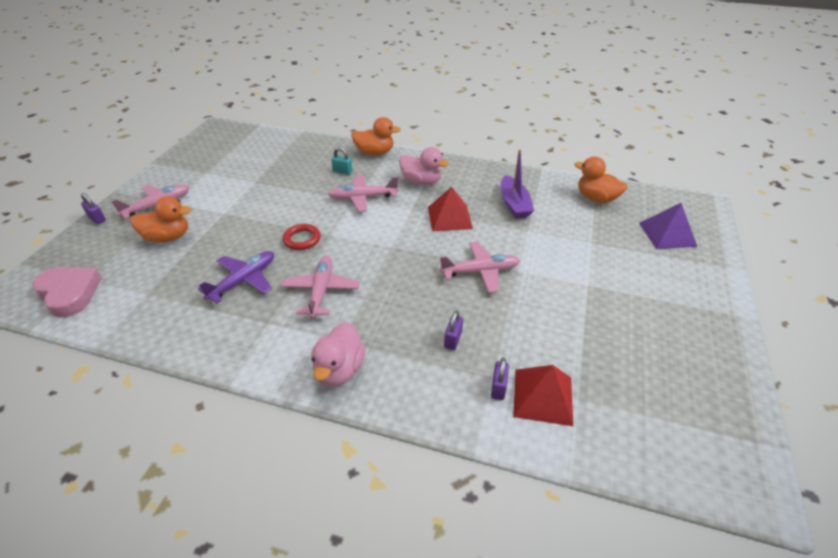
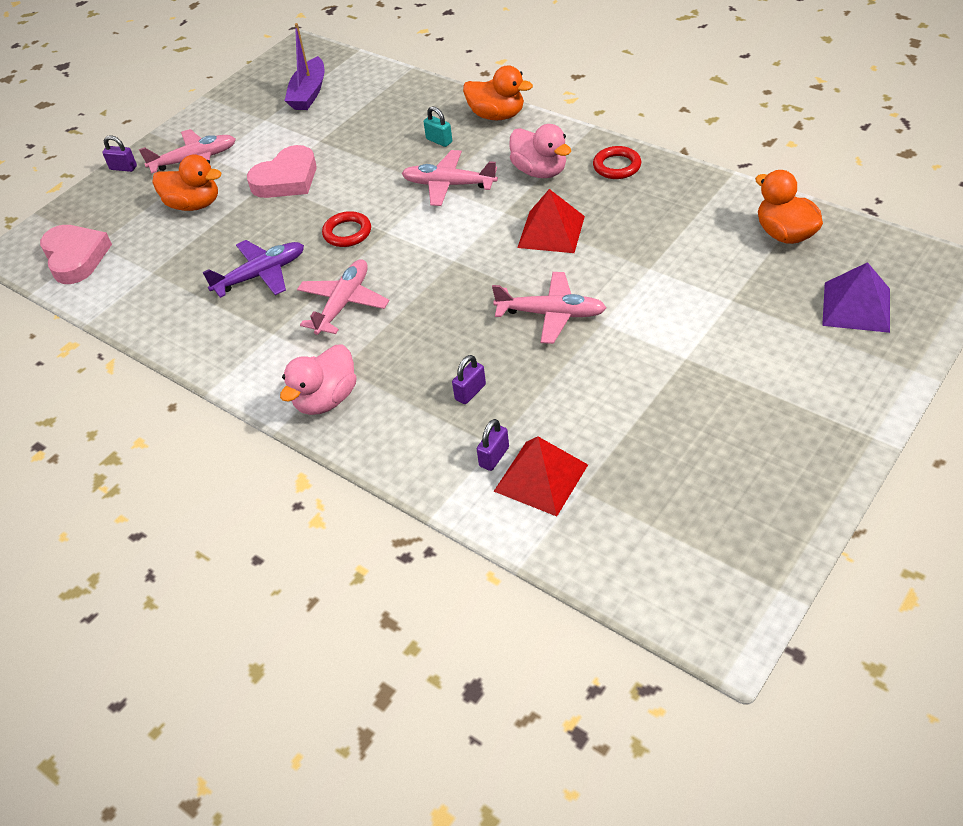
camera: 25 degrees right, 5 degrees up
purple padlock [81,193,106,224] -> purple padlock turned 45 degrees counterclockwise [102,135,137,172]
purple boat [501,149,534,219] -> purple boat moved to [285,23,324,110]
none -> pink heart [247,145,317,198]
none -> red ring [593,146,641,179]

